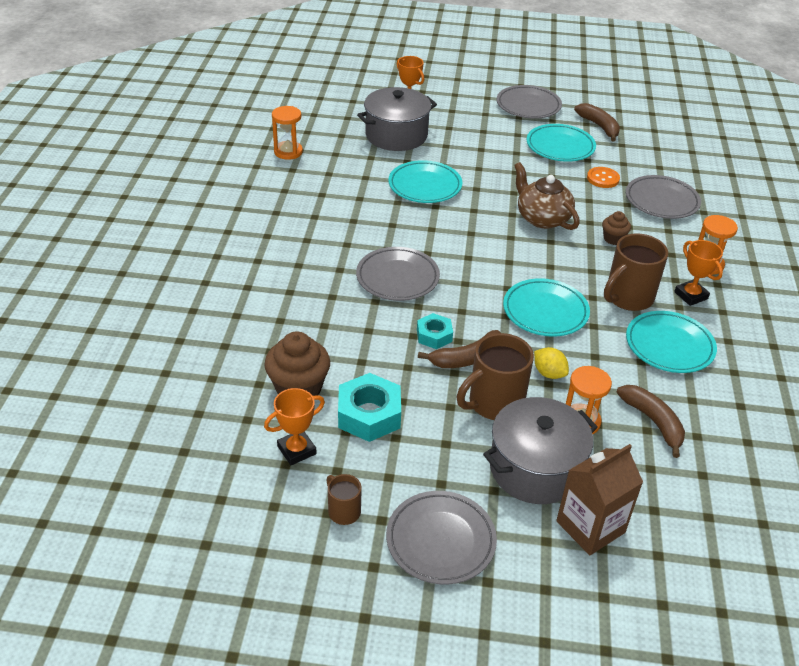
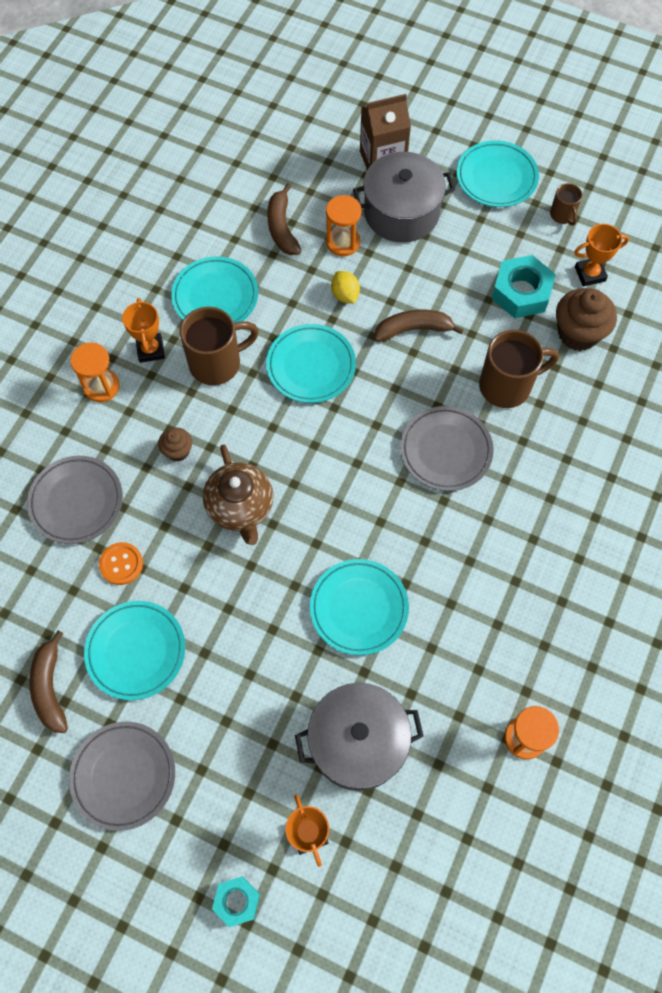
camera: 160 degrees left, 25 degrees up
grey plate [386,491,497,585] -> turquoise plate [456,140,539,207]
turquoise nut [417,313,453,349] -> turquoise nut moved to [212,876,260,927]
brown mug [457,333,534,420] -> brown mug moved to [479,330,559,408]

